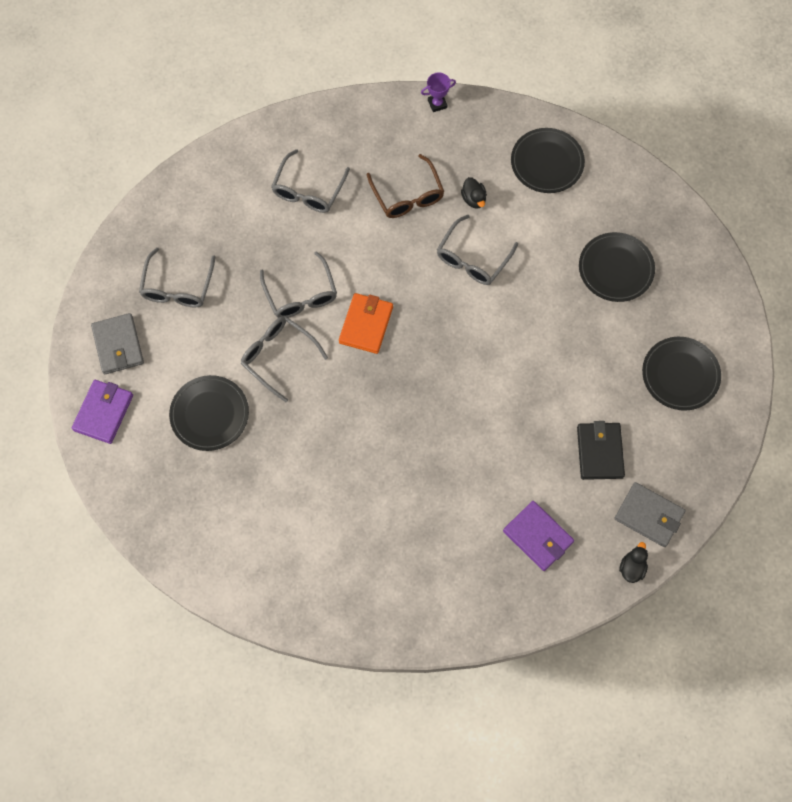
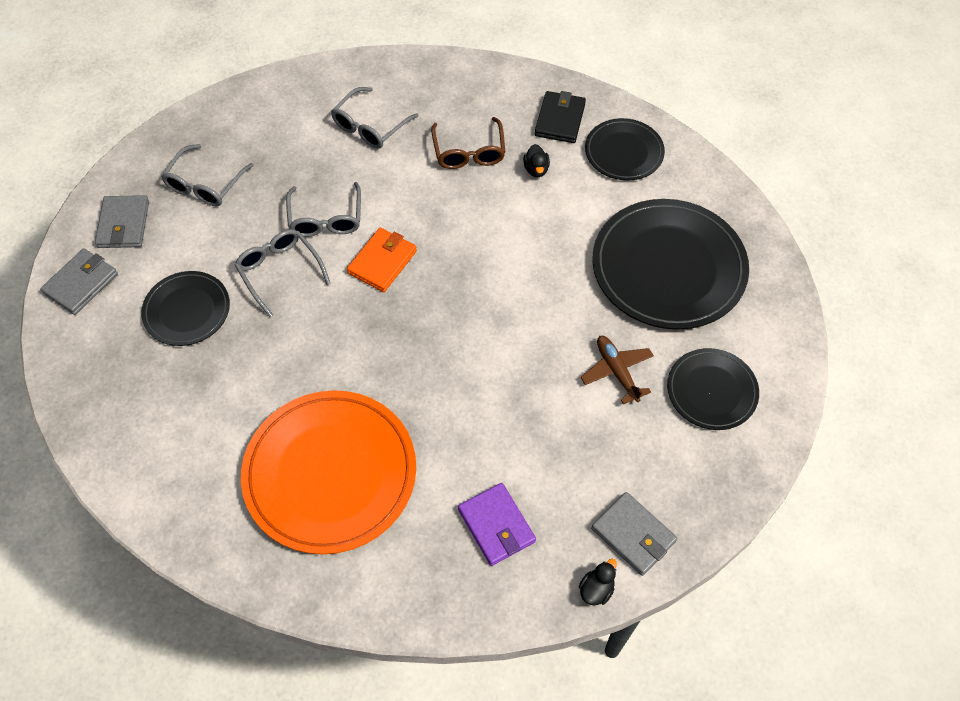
camera: 15 degrees right, 10 degrees down
purple wallet [72,380,133,444] -> grey wallet [40,248,118,315]
purple trophy [421,73,456,112] -> none
grey glasses [437,215,518,285] -> none
black wallet [577,421,625,480] -> black wallet moved to [535,91,586,143]
black plate [579,232,655,302] -> black plate [592,199,749,330], size x1.82
none -> orange plate [241,390,416,554]
none -> brown plane [580,336,654,405]

